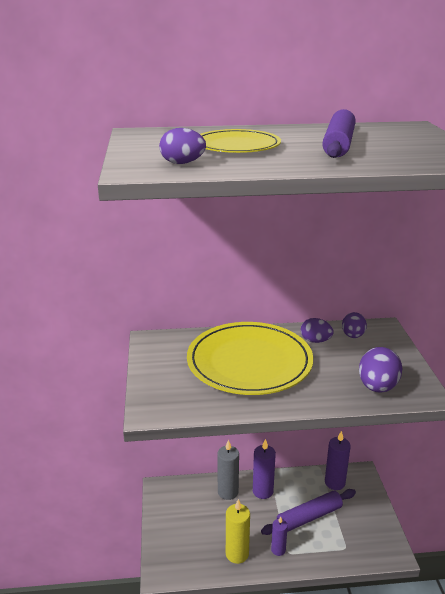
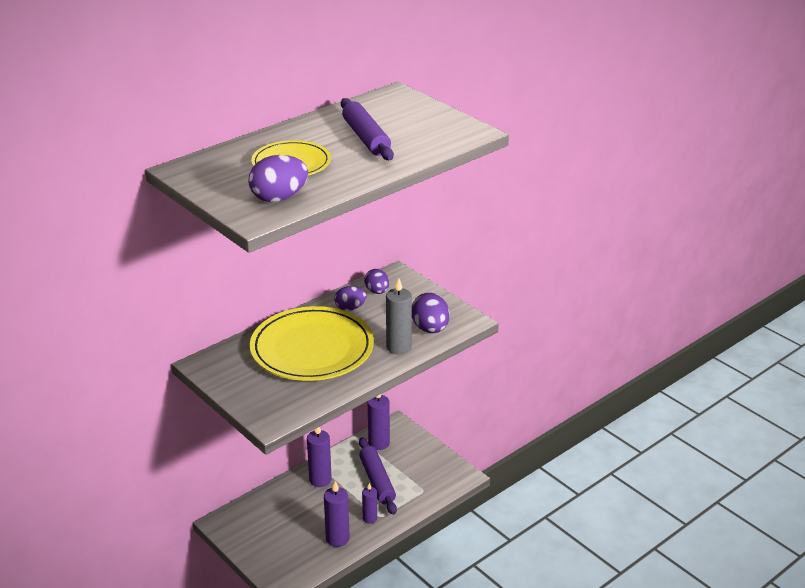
camera: 35 degrees left, 5 degrees up
purple egg [159,128,206,164] -> purple egg [248,155,308,202], size x1.51
grey candle [217,440,239,500] -> grey candle moved to [386,278,412,354]
yellow candle [226,499,250,564] -> purple candle [324,481,350,547]
purple rolling pin [261,489,356,535] -> purple rolling pin turned 45 degrees counterclockwise [359,437,397,515]

